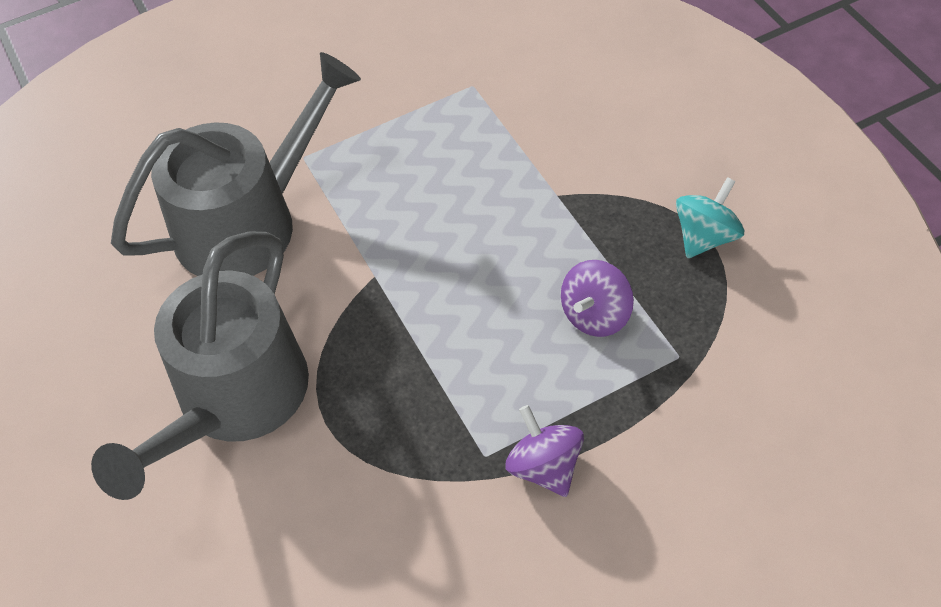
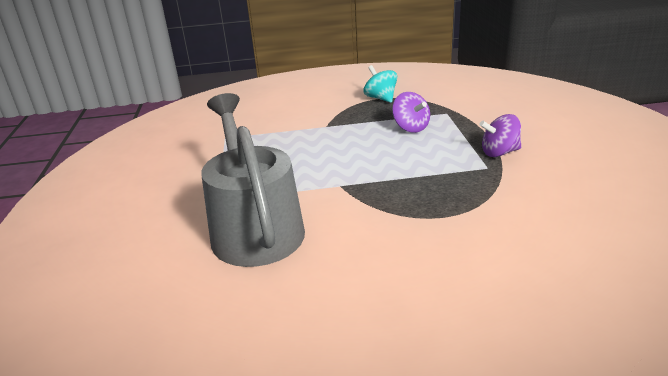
camera: 70 degrees left, 25 degrees down
grey watering can [91,231,309,500] -> none

